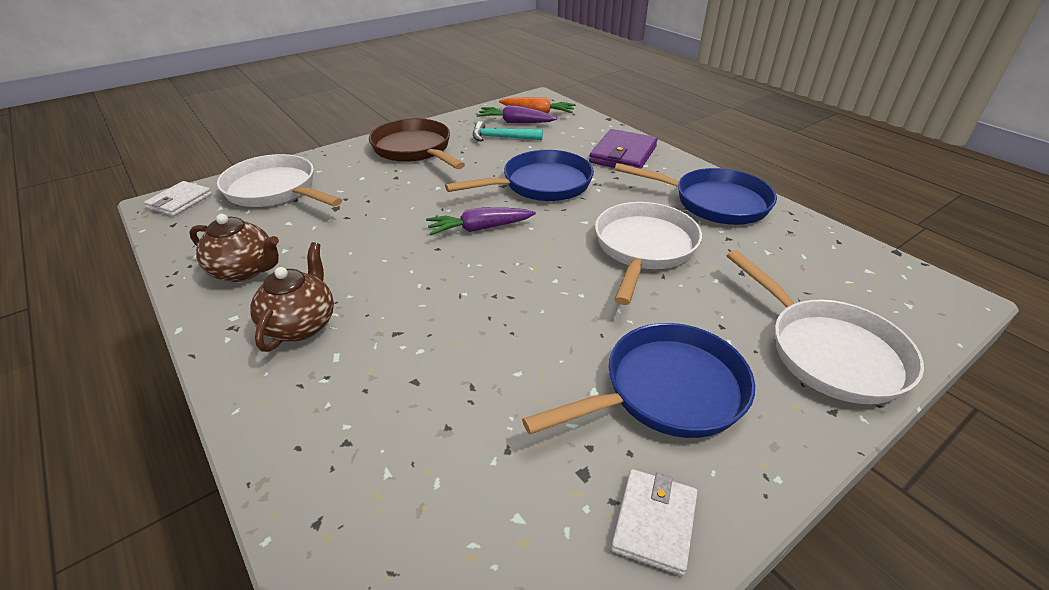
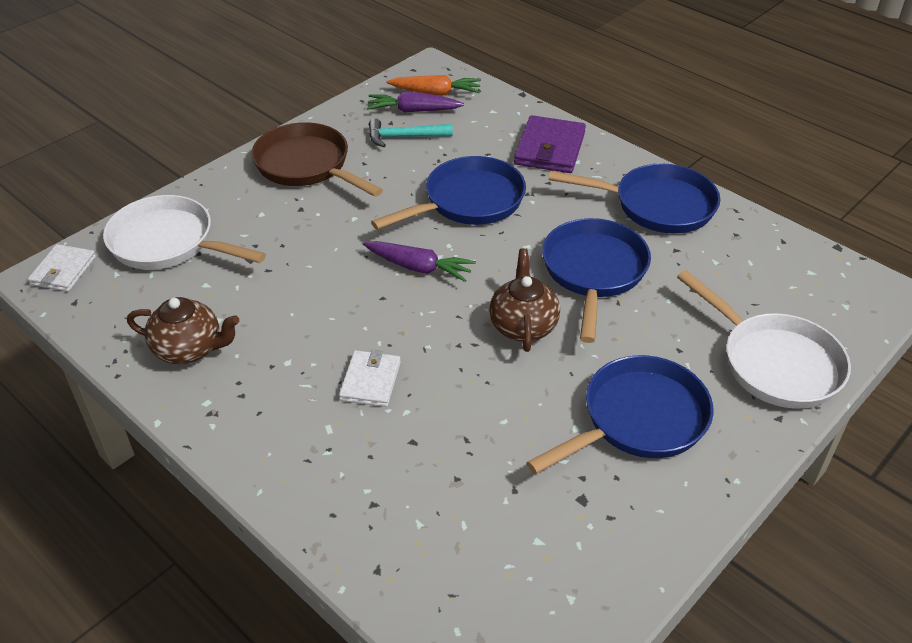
camera: 10 degrees left, 5 degrees up
brown teapot [250,242,334,352] -> brown teapot moved to [489,248,560,352]
purple carrot [426,207,536,235] -> purple carrot turned 135 degrees counterclockwise [363,241,476,282]
white pan [595,202,702,305] -> blue pan [542,218,651,343]
white wallet [611,469,698,576] -> white wallet moved to [339,350,401,407]

